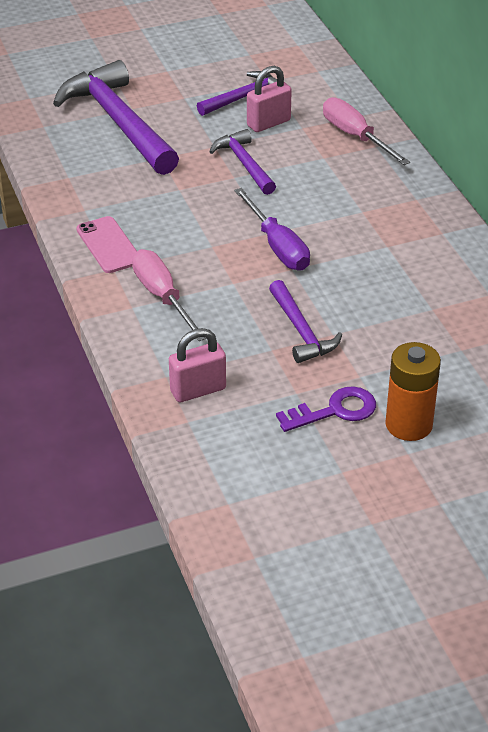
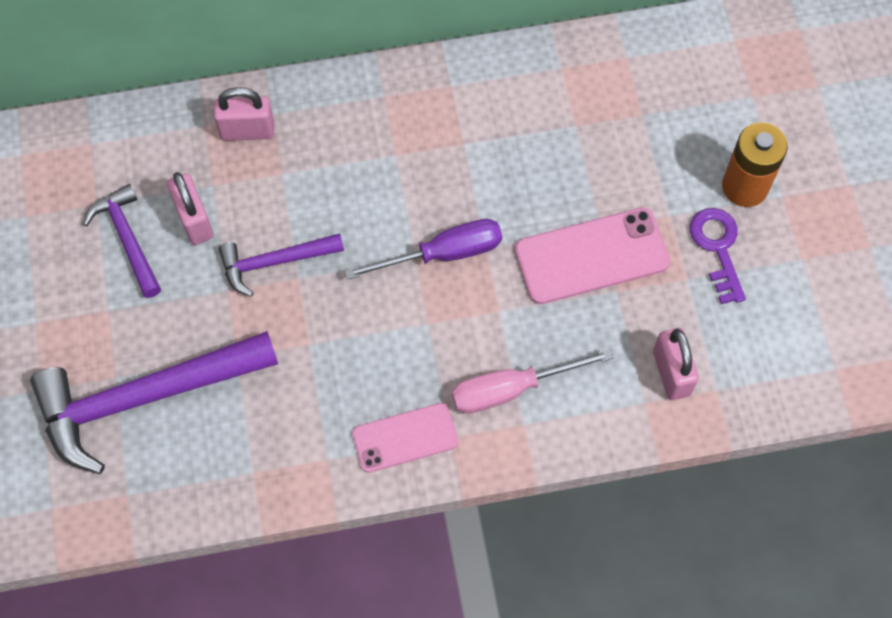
camera: 80 degrees left, 25 degrees up
purple hammer [269,280,342,363] -> pink phone [515,207,670,304]
pink screwdriver [323,97,410,165] -> pink padlock [214,87,274,141]

